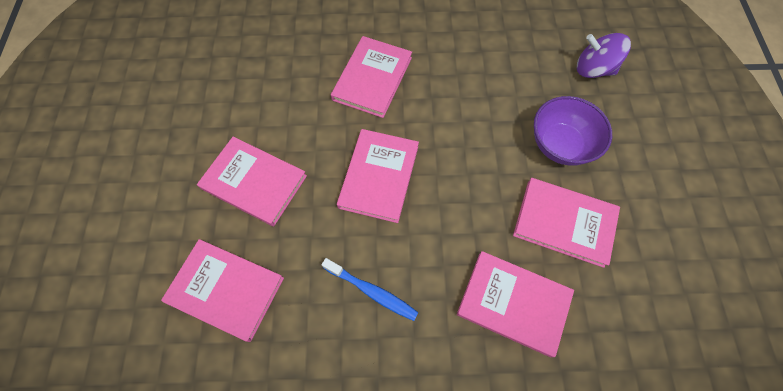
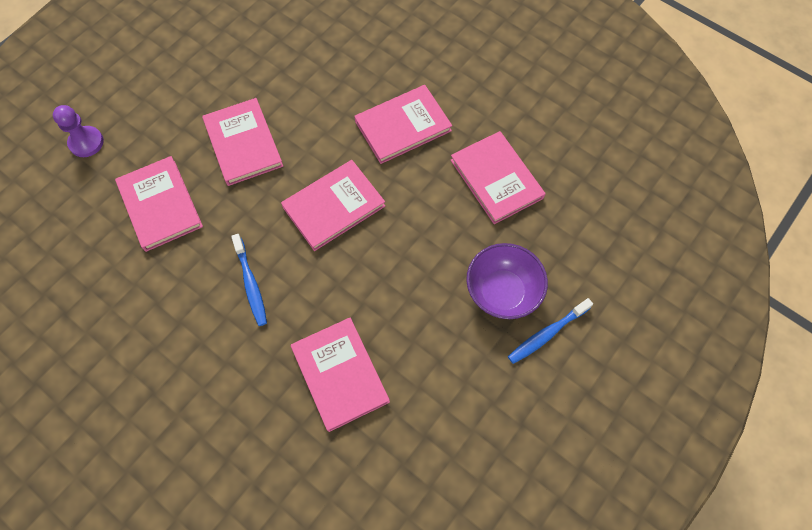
camera: 40 degrees right, 0 degrees up
pink book [513,178,620,268] -> pink book moved to [451,131,546,224]
purple spinning top [577,33,631,78] -> none
none -> purple pawn [53,105,104,157]
none -> blue toothbrush [508,298,593,364]

